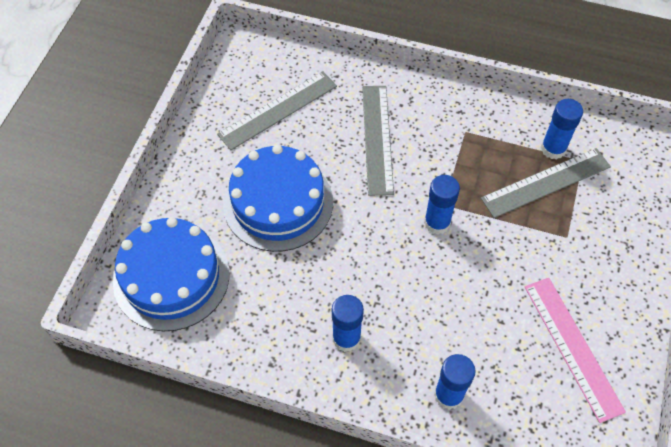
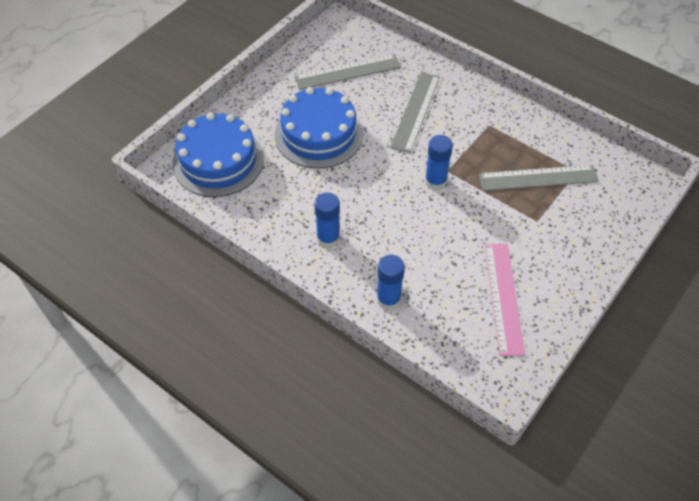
camera: 20 degrees right, 5 degrees down
blue glue stick [541,99,583,160] -> none

